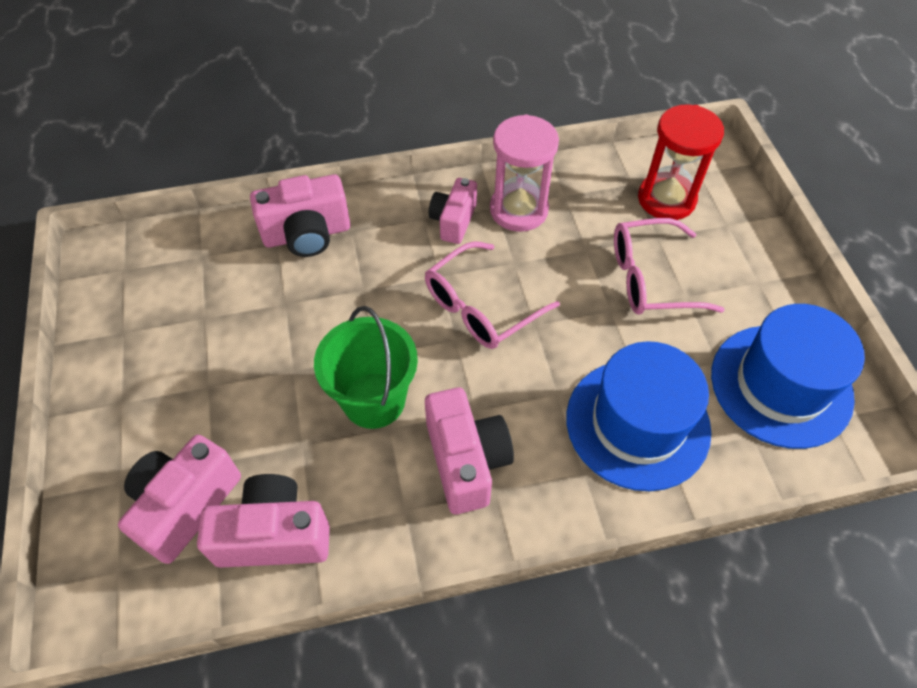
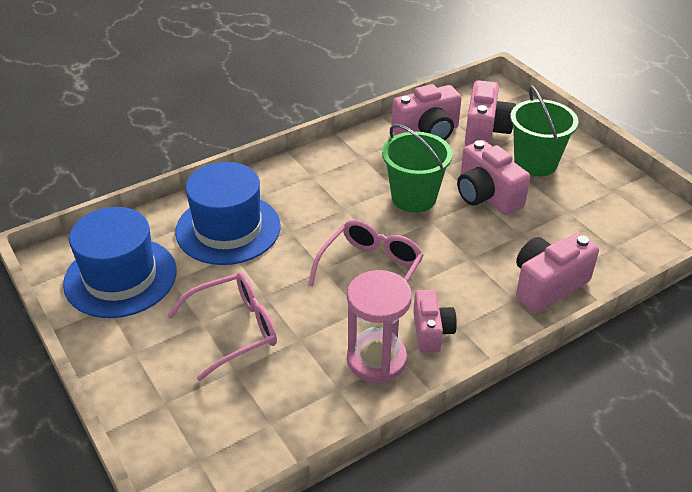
camera: 160 degrees right, 15 degrees down
pink camera [425,387,514,514] -> pink camera moved to [457,140,530,215]
red hourglass [638,104,724,220] -> none
none -> green bucket [510,86,578,176]

